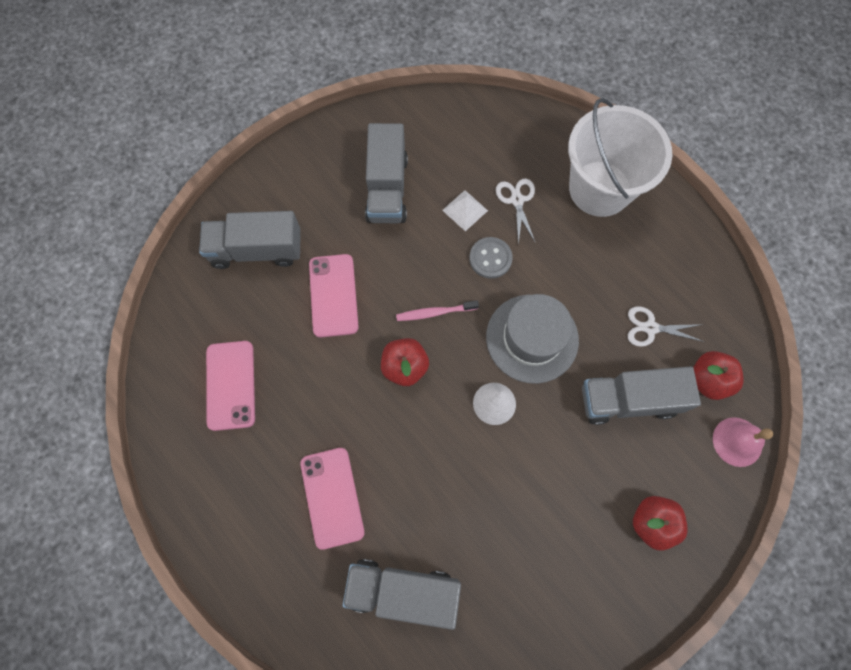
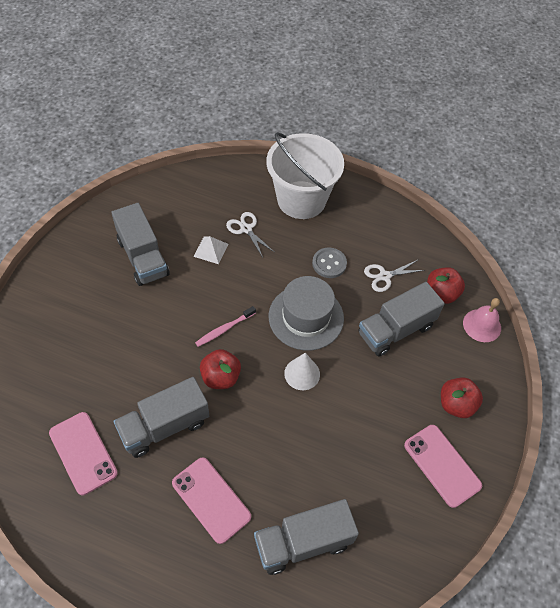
camera: 30 degrees left, 15 degrees down
grey truck [199,211,300,269] -> grey truck moved to [113,377,209,458]
pink phone [309,254,359,337] -> pink phone moved to [404,425,482,508]
grey button [469,237,513,279] -> grey button moved to [312,248,347,278]

